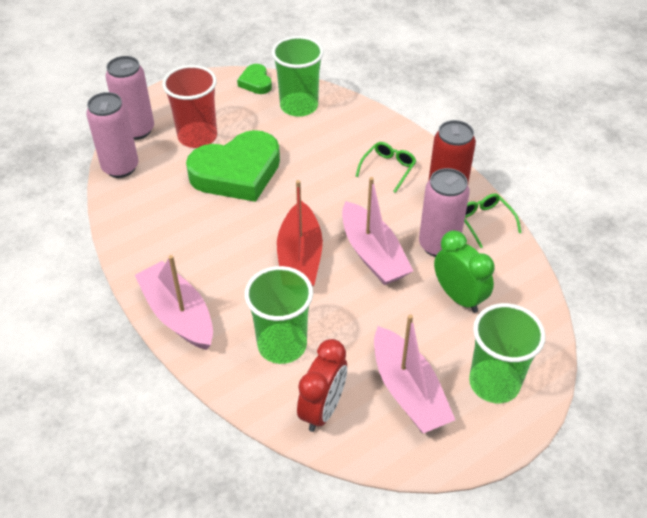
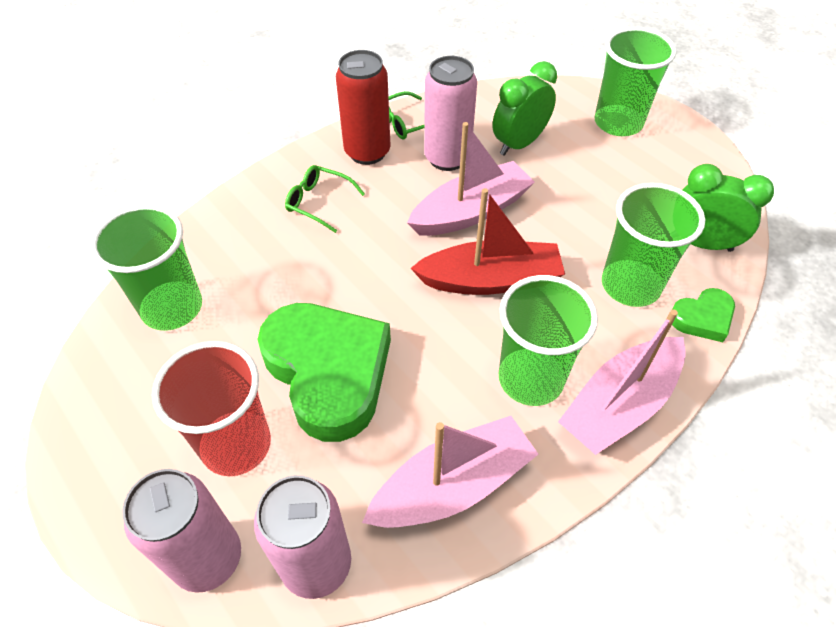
camera: 95 degrees left, 5 degrees up
green heart [237,64,272,94] -> green heart moved to [672,288,735,342]
red clock [297,339,347,432] -> green clock [683,164,774,252]
pink boat [374,314,455,433] -> pink boat moved to [362,416,539,528]
none -> green cup [499,275,598,406]

